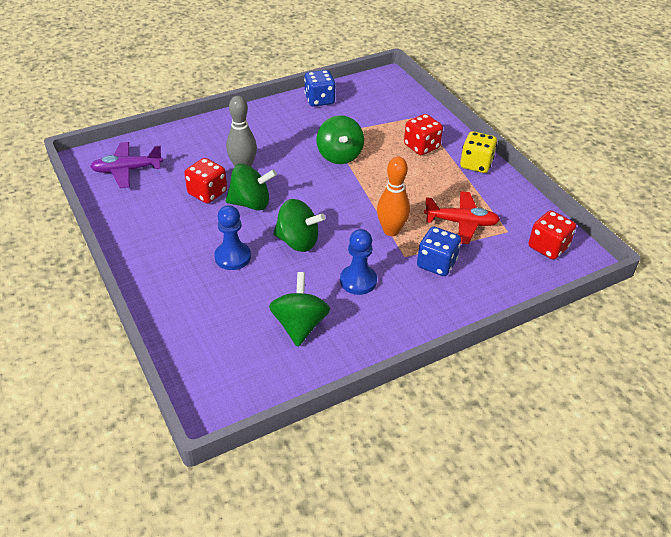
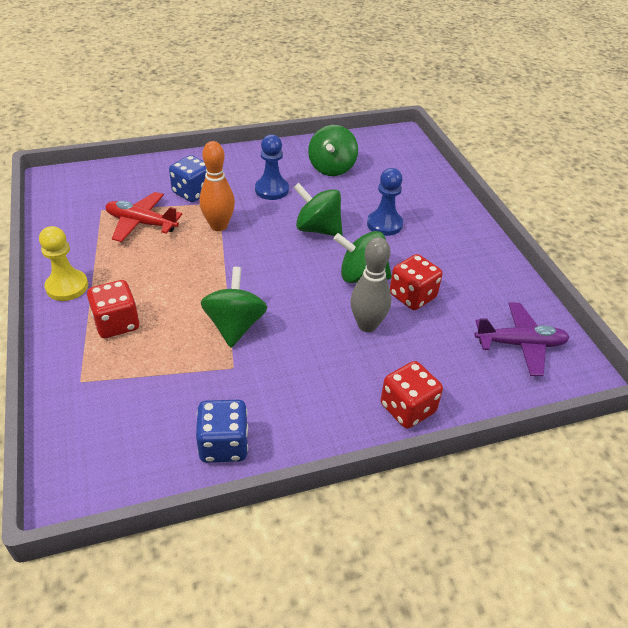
camera: 170 degrees left, 0 degrees up
yellow dice [460,131,497,173] -> yellow pawn [39,226,88,301]
red dice [529,210,576,260] -> red dice moved to [381,361,443,429]

